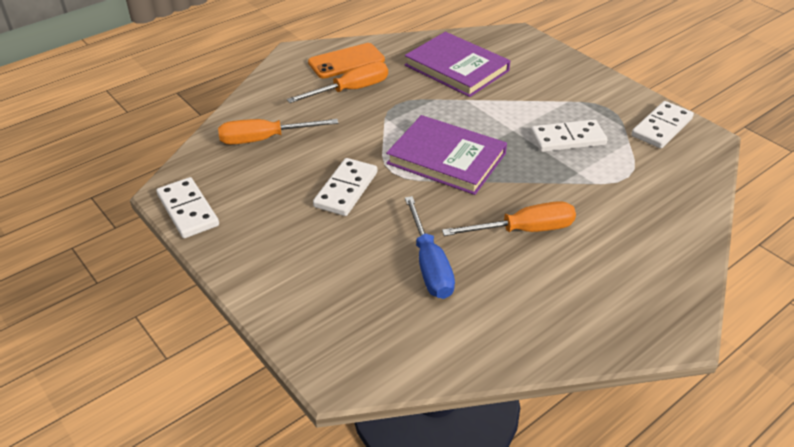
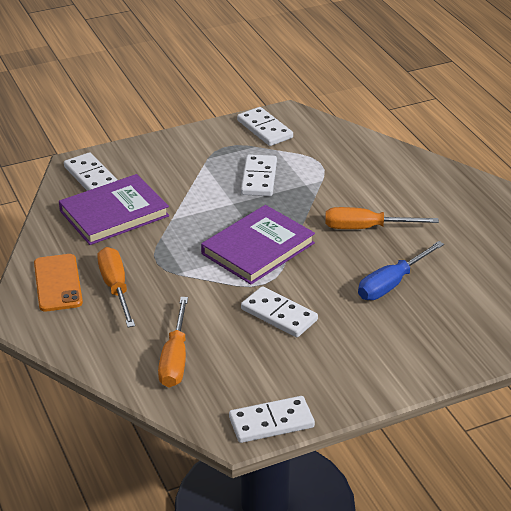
camera: 75 degrees left, 5 degrees down
blue screwdriver [405,196,455,299] -> blue screwdriver turned 135 degrees clockwise [358,241,444,300]
orange screwdriver [442,201,576,236] -> orange screwdriver turned 90 degrees counterclockwise [325,207,439,229]
none -> white domino [64,152,117,191]

